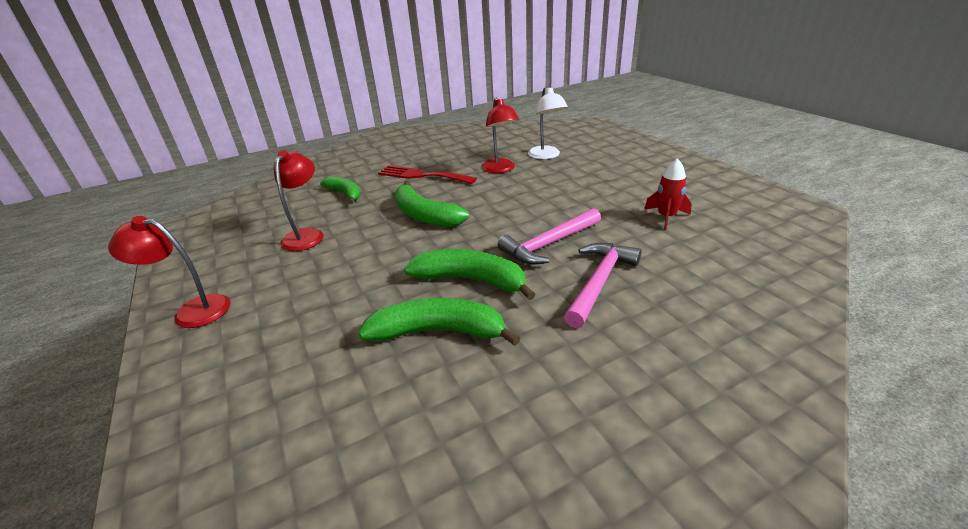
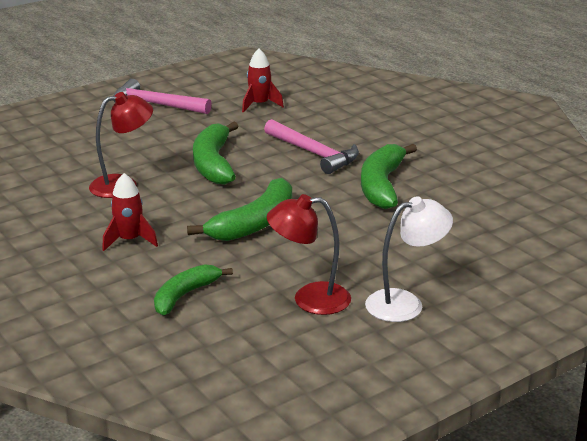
camera: 100 degrees left, 5 degrees down
red lamp [108,216,231,328] -> none
green banana [358,298,520,346] -> green banana moved to [193,122,238,185]
red fork [378,165,477,184] -> red rocket [102,173,158,251]
white lamp [528,86,568,159] -> white lamp moved to [365,196,453,322]
pink hammer [564,243,642,328] -> pink hammer moved to [113,79,212,114]

